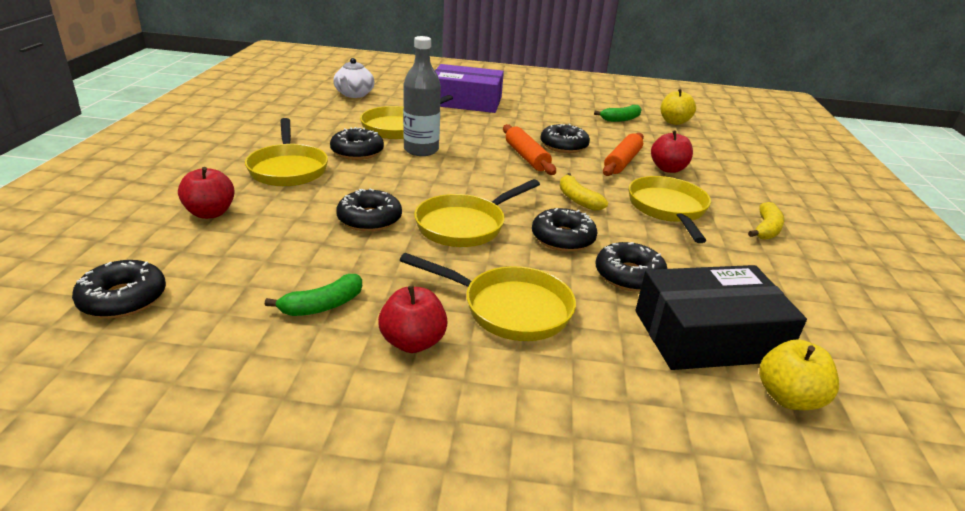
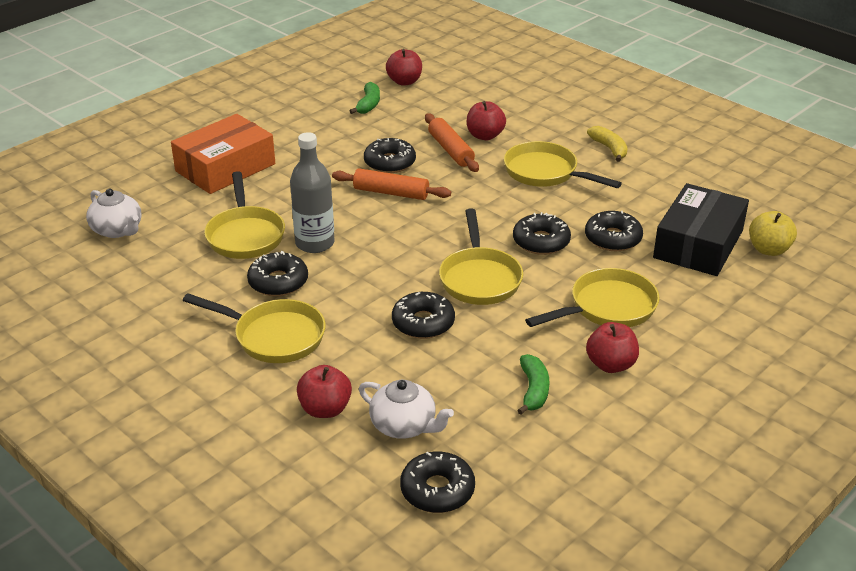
camera: 50 degrees left, 5 degrees up
purple box [435,64,504,113] -> orange box [171,114,275,194]
yellow banana [560,173,608,211] -> none
yellow apple [661,89,696,125] -> red apple [386,49,422,86]
none -> white teapot [359,380,454,439]

